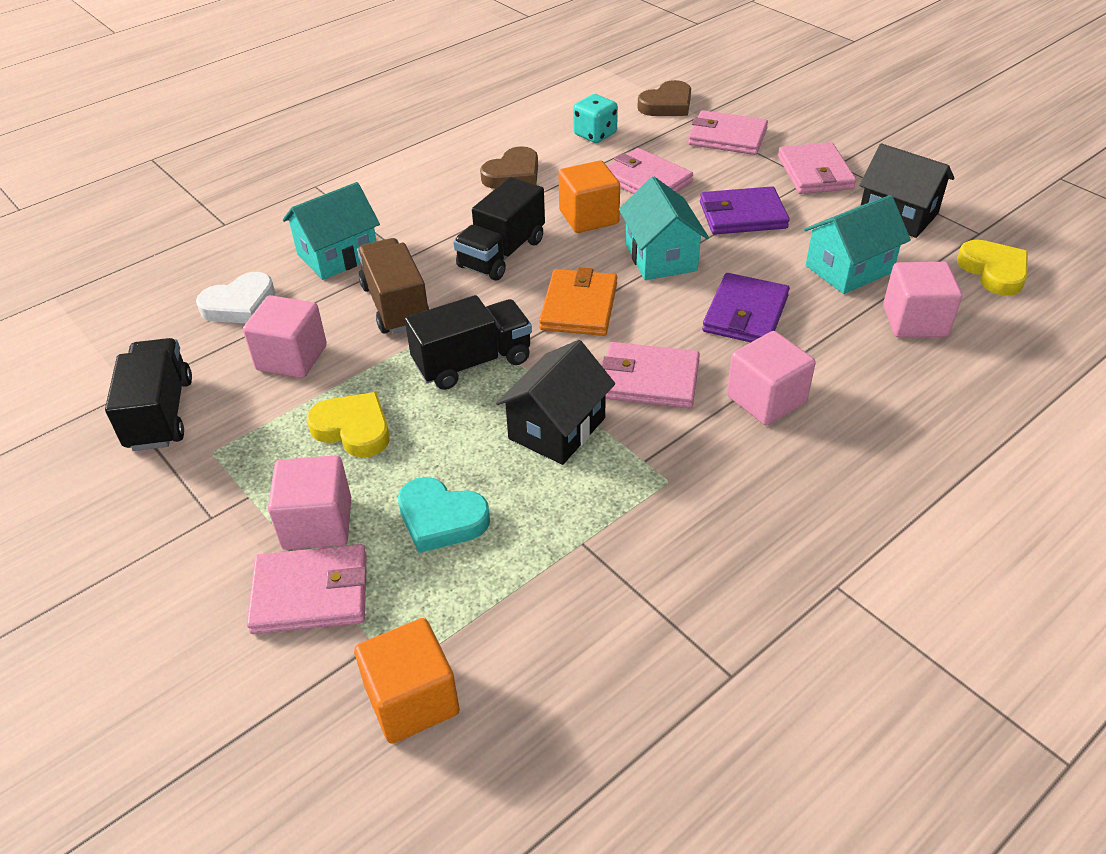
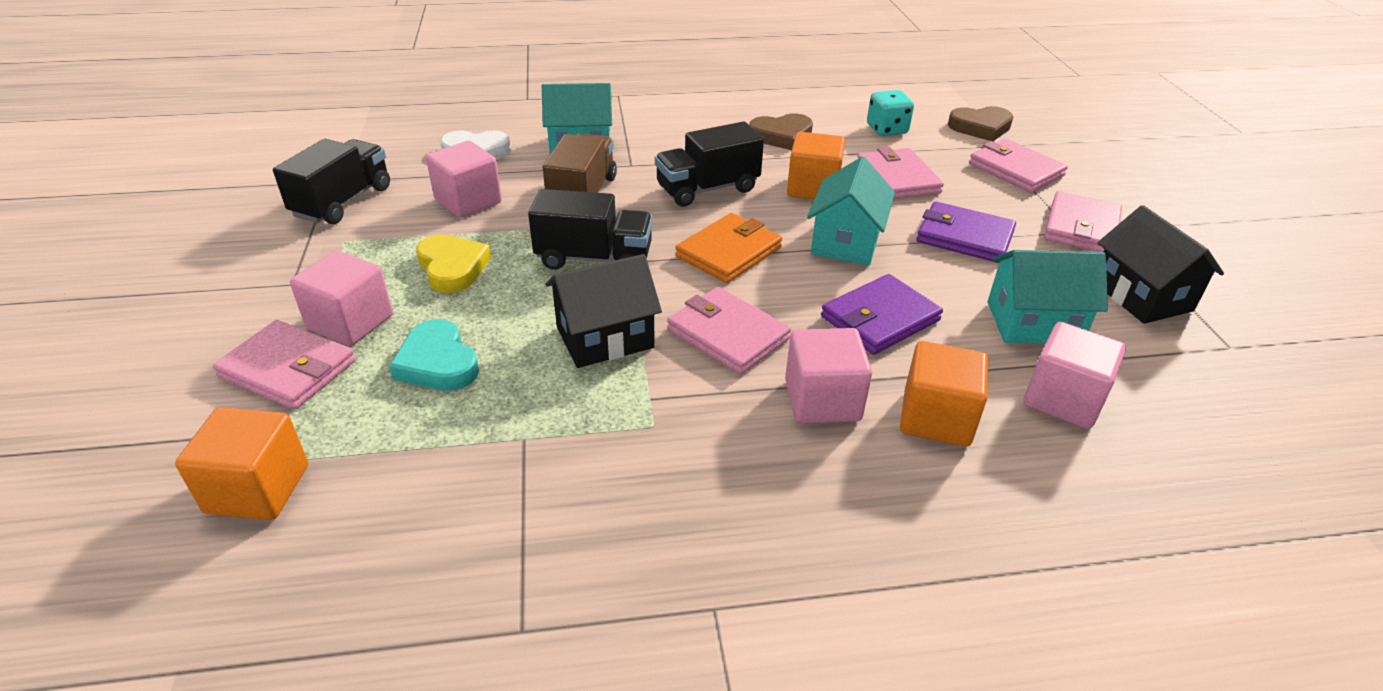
camera: 30 degrees right, 5 degrees down
yellow heart [957,240,1028,296] -> none
none -> orange cube [900,341,988,446]

